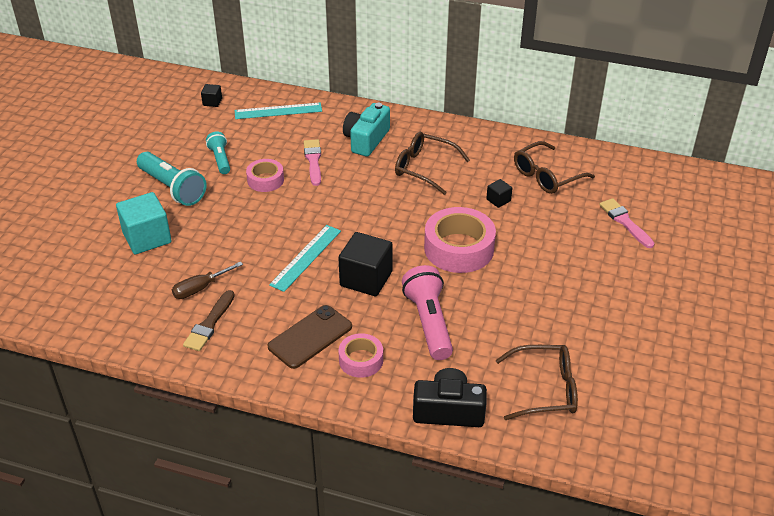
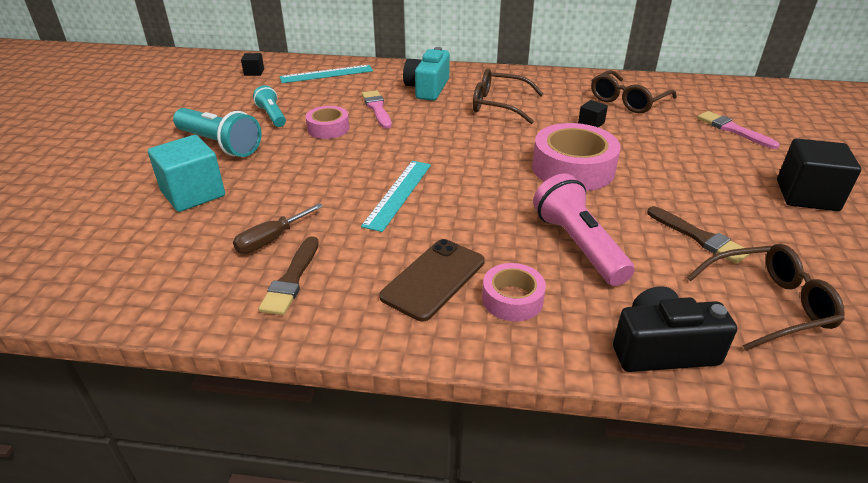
camera: 10 degrees left, 5 degrees down
black cube [338,232,393,296] -> black cube moved to [777,138,861,211]
none -> brown brush [647,206,749,264]

